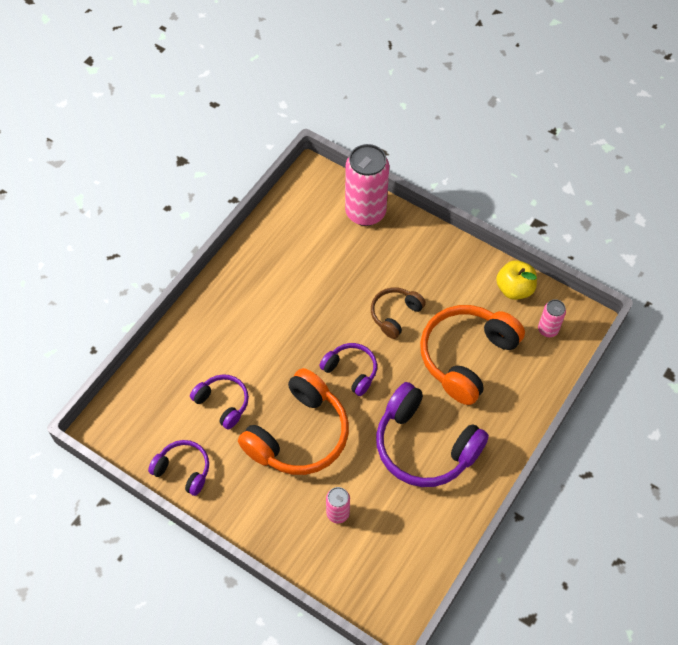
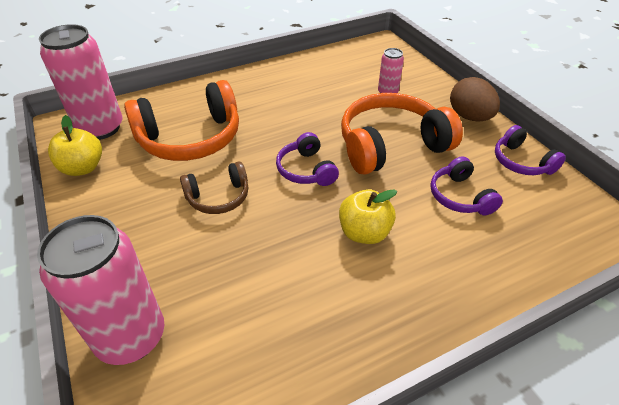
camera: 150 degrees left, 15 degrees down
purple headphones [376,382,489,487] -> none
pink can [538,299,566,337] -> pink can [39,24,122,140], size x2.05
none -> yellow apple [339,189,397,244]
none -> brown egg [450,77,500,122]

